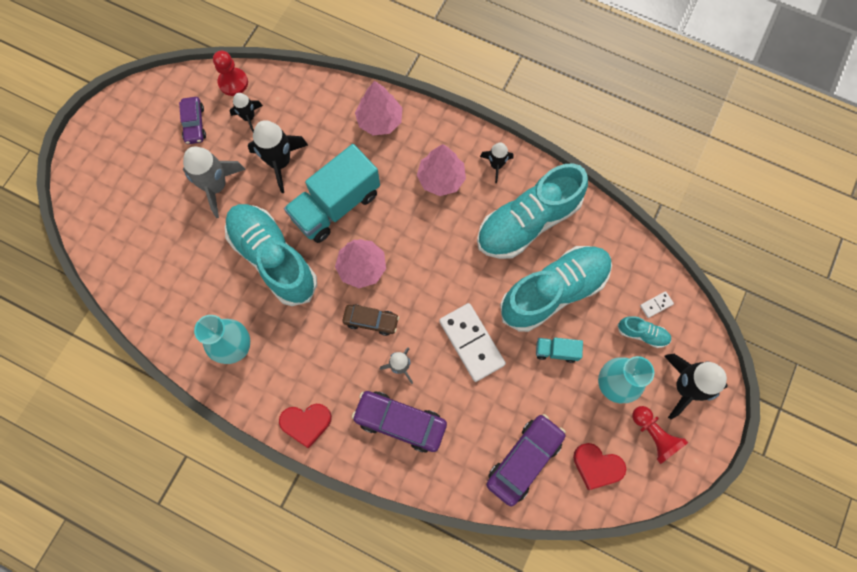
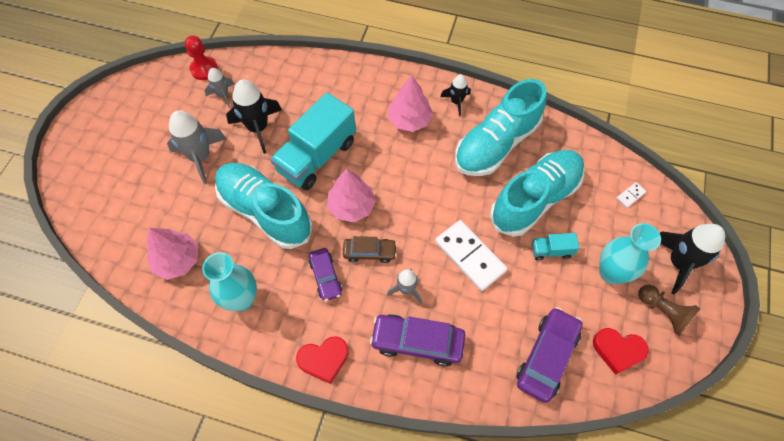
camera: 10 degrees left, 10 degrees down
purple car [179,97,206,144] -> purple car moved to [308,248,342,301]
black rocket [230,93,263,132] -> grey rocket [205,68,234,108]
pink tree [355,81,402,136] -> pink tree moved to [146,228,198,280]
turquoise shoe [617,316,671,348] -> none
red pawn [632,406,688,464] -> brown pawn [638,285,701,335]

